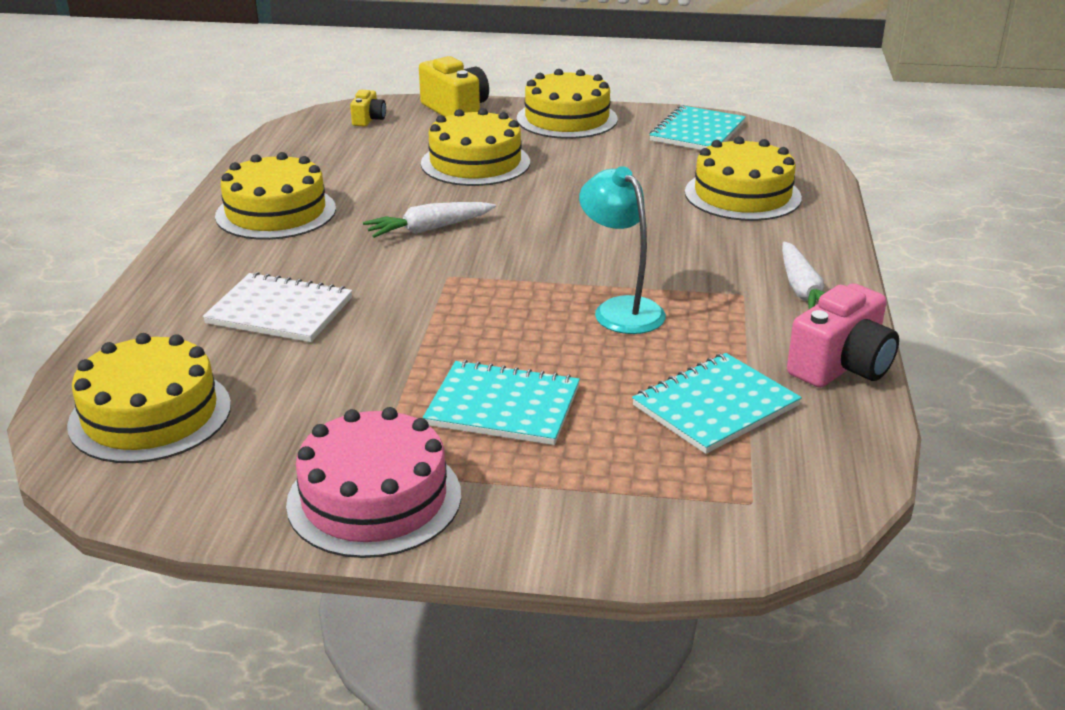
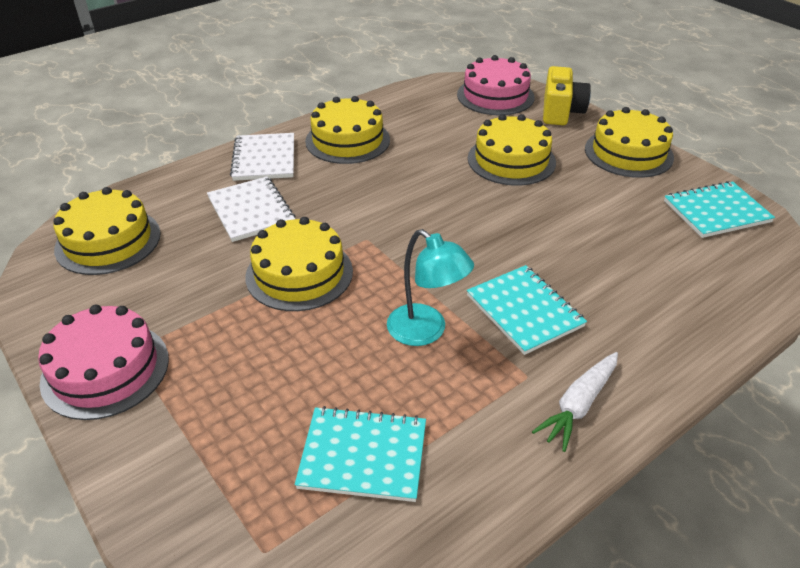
camera: 45 degrees right, 10 degrees up
yellow camera [350,90,386,126] -> pink cake [457,55,535,115]
white carrot [363,202,496,238] -> none
turquoise notebook [423,360,580,445] -> turquoise notebook moved to [467,265,587,355]
turquoise lamp [579,166,666,334] -> turquoise lamp turned 120 degrees clockwise [387,229,474,346]
yellow cake [685,136,802,221] -> yellow cake moved to [245,217,353,311]
pink camera [787,283,899,388] -> none
none -> white notebook [230,133,294,181]

